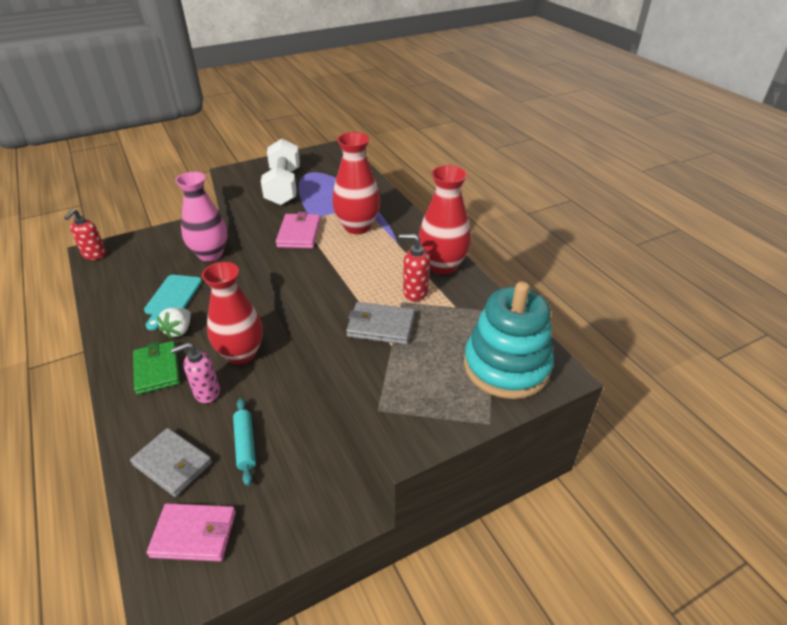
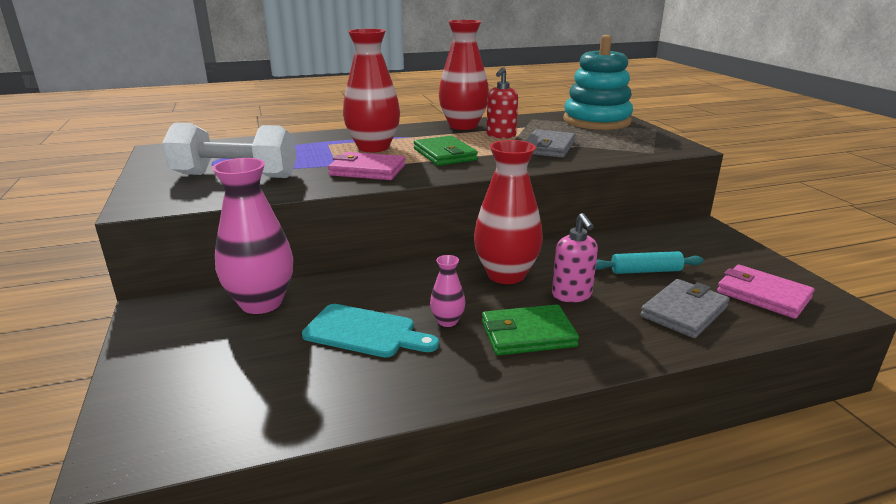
camera: 80 degrees left, 15 degrees down
red soap dispenser [64,209,106,260] -> none
pink wallet [146,503,236,561] -> pink wallet turned 60 degrees counterclockwise [717,265,814,319]
white strawberry [157,308,191,339] -> pink vase [430,255,465,327]
none -> green wallet [414,136,478,166]

